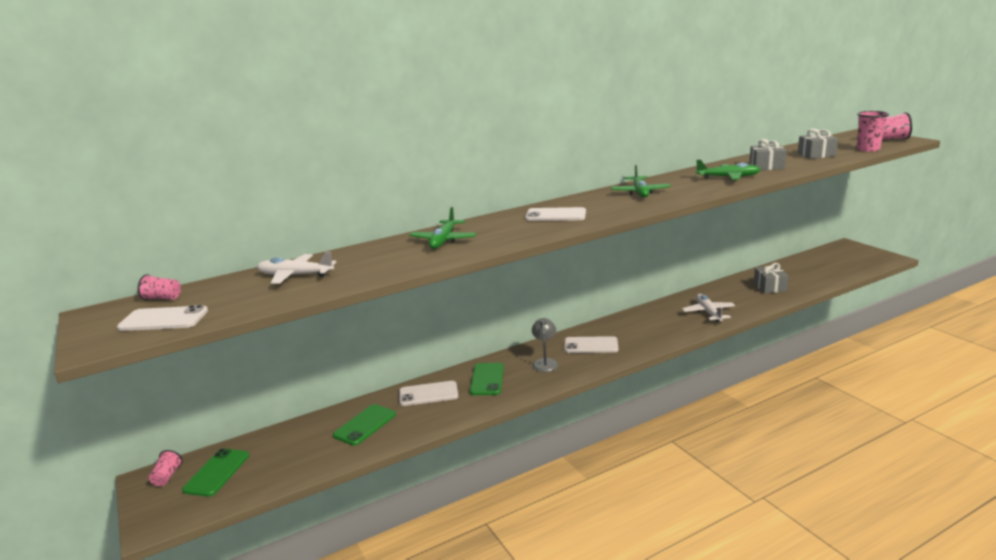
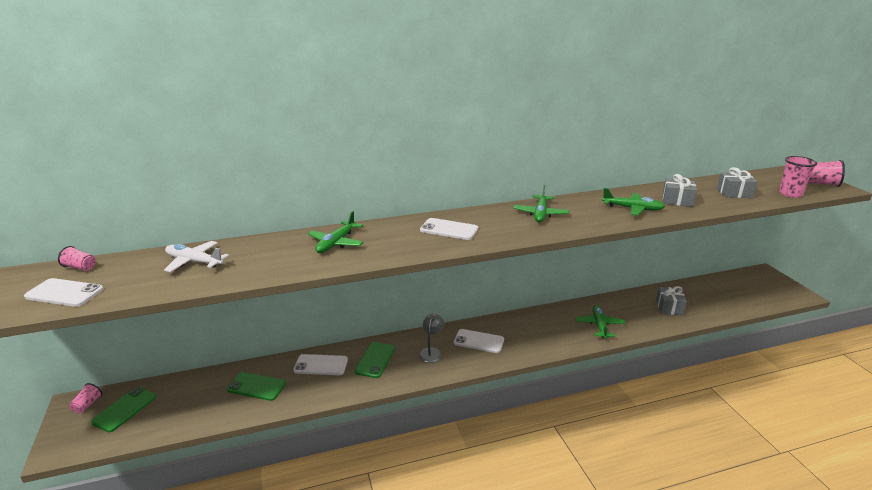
camera: 10 degrees right, 5 degrees up
green phone [333,404,396,446] -> green phone turned 60 degrees clockwise [227,372,286,401]
white plane [682,294,735,322] -> green plane [575,305,626,339]

